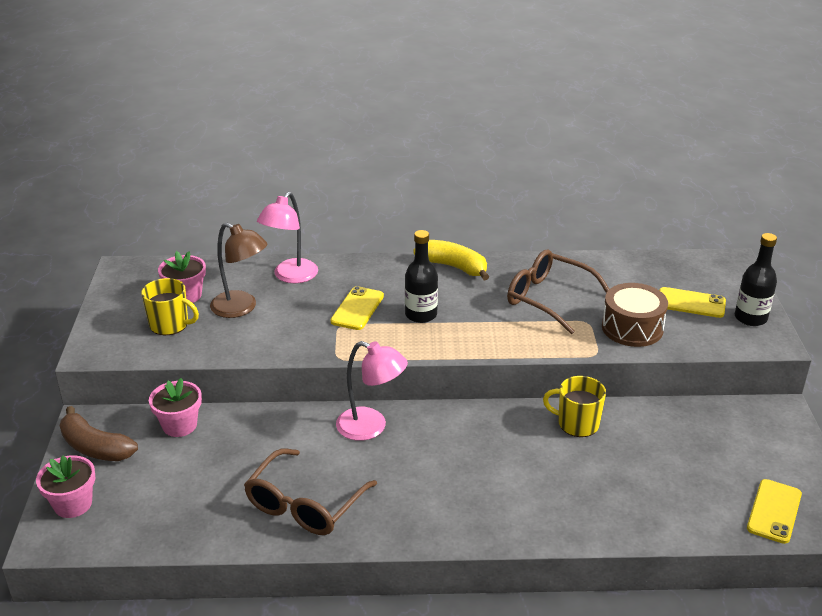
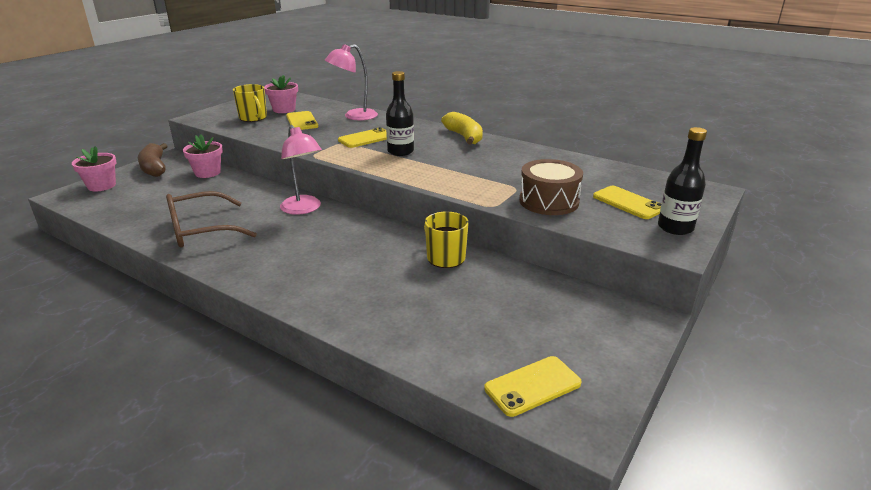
camera: 35 degrees right, 5 degrees down
brown lamp [210,222,267,318] -> yellow phone [286,111,318,130]
brown glasses [507,250,609,334] -> none

